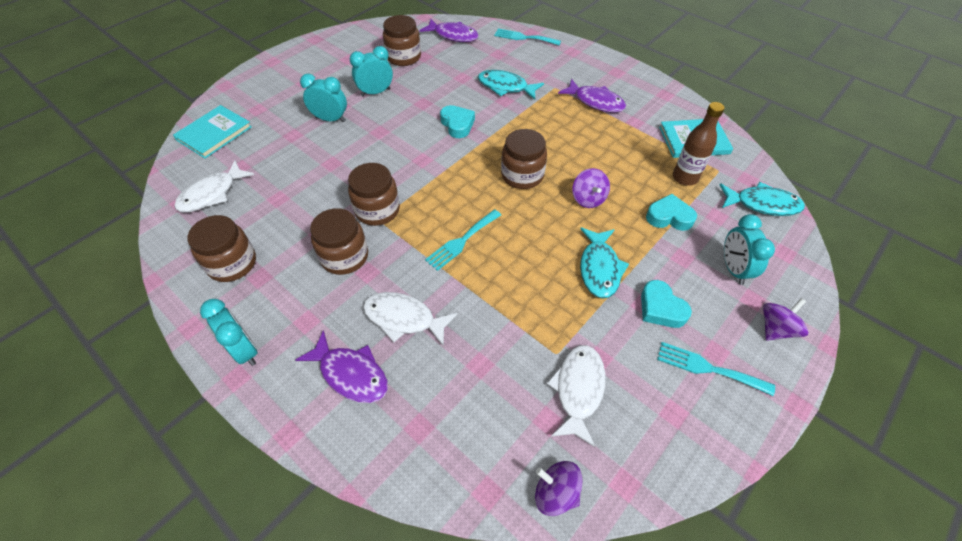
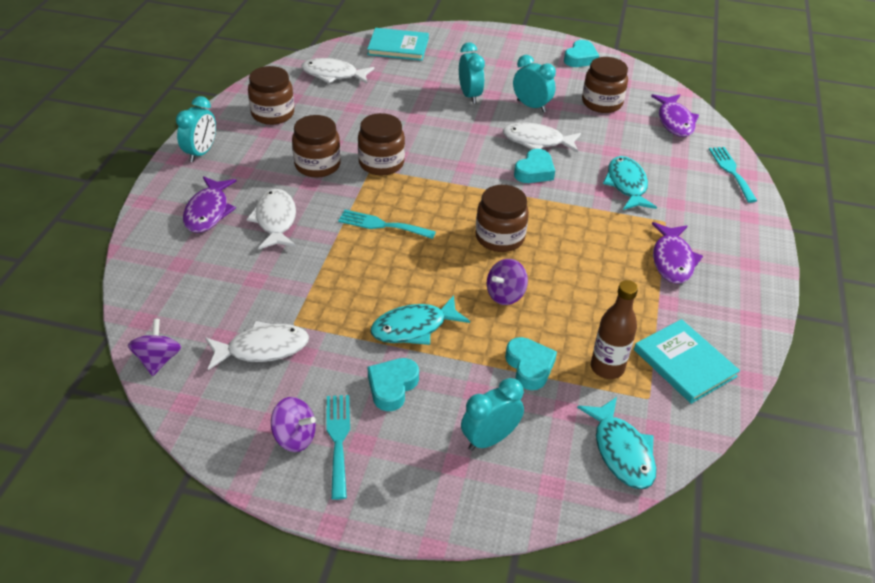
camera: 60 degrees right, 10 degrees down
purple spinning top [763,298,809,341] -> purple spinning top moved to [271,397,316,452]
none -> white fish [503,123,581,153]
none -> turquoise heart [564,40,599,67]

